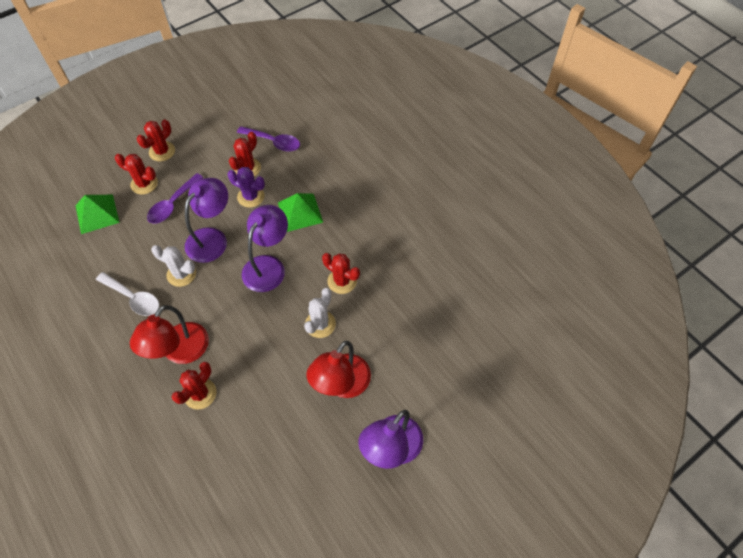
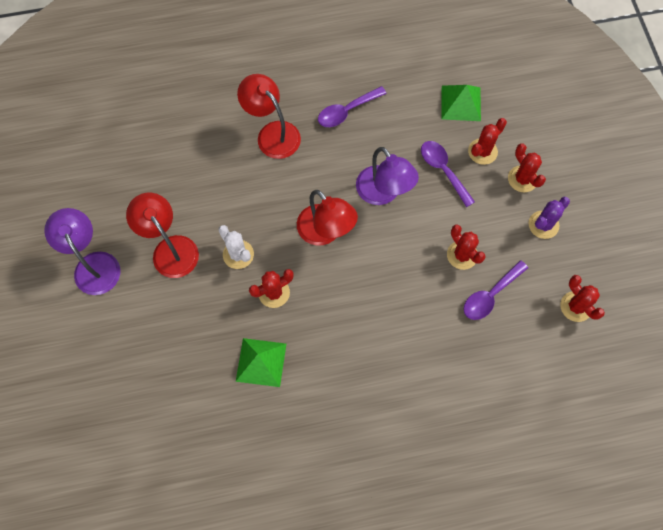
camera: 115 degrees right, 10 degrees up
white spoon [96,272,159,316] -> purple spoon [318,86,387,127]
white cactus [151,245,196,287] -> none
red cactus [171,362,216,410] -> red cactus moved to [560,275,605,322]
purple cactus [228,167,265,208] -> purple cactus moved to [529,197,570,239]
purple lamp [242,205,288,292] -> red lamp [297,190,358,246]
green pyramid [278,193,324,232] -> green pyramid moved to [236,338,286,387]

